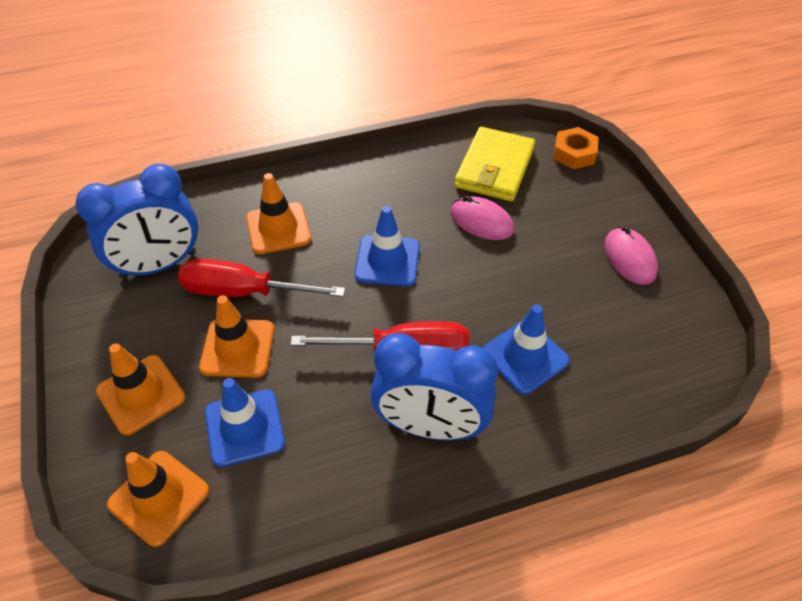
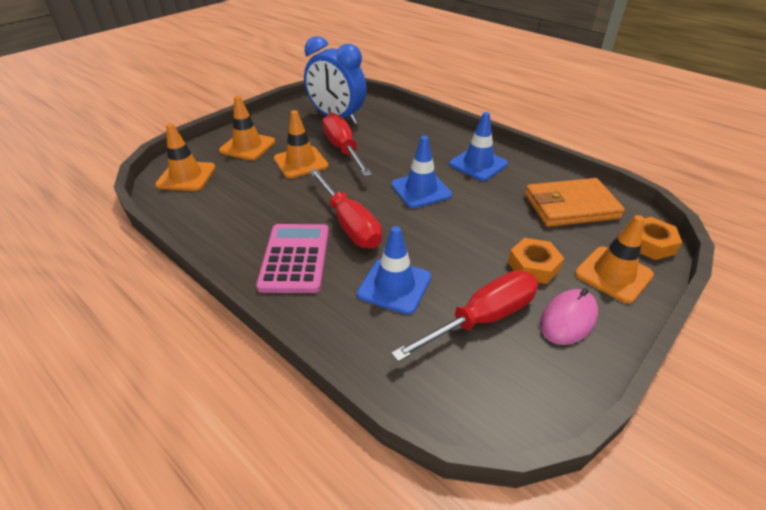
camera: 60 degrees right, 10 degrees down
blue traffic cone [205,378,285,467] -> blue traffic cone moved to [449,112,508,181]
orange traffic cone [246,173,311,254] -> orange traffic cone moved to [575,215,654,303]
blue clock [370,333,498,440] -> pink calculator [256,224,329,293]
pink mouse [451,196,514,240] -> none
yellow wallet [454,127,535,201] -> orange wallet [525,178,625,227]
none -> red screwdriver [391,271,538,362]
none -> orange nut [508,238,564,284]

